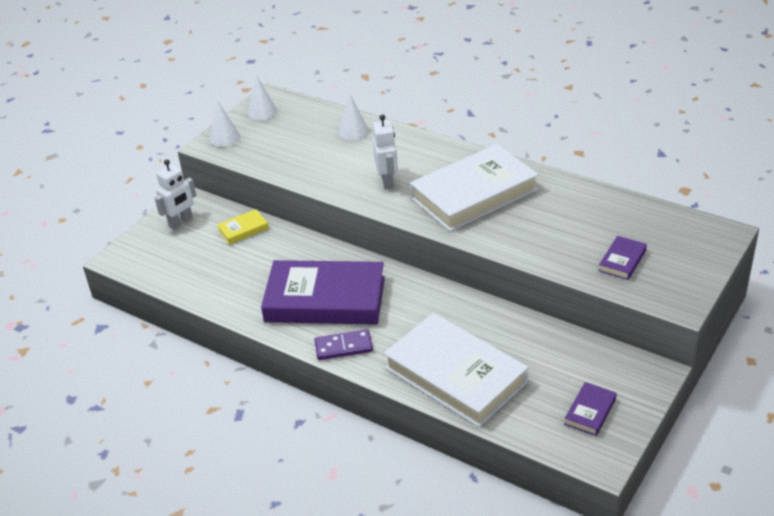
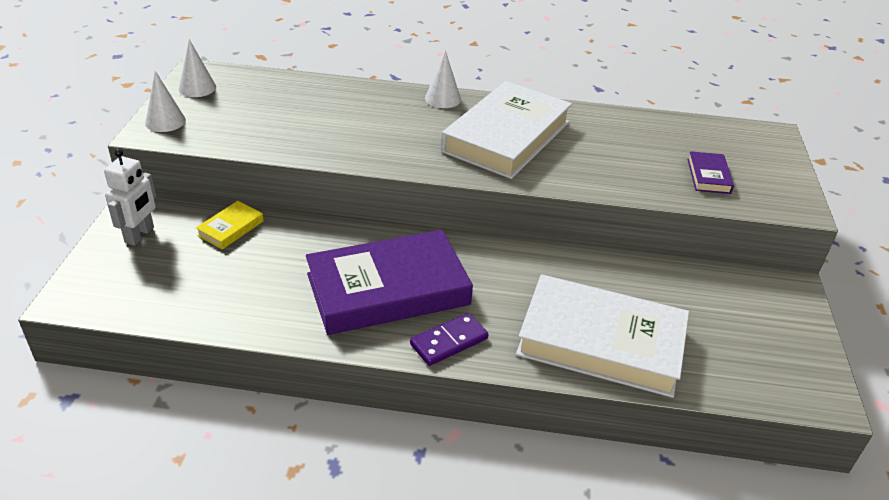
camera: 30 degrees left, 0 degrees up
white cone [338,94,369,140] -> white cone moved to [425,51,461,108]
white robot [373,114,398,189] -> none
purple book [564,382,617,436] -> none

